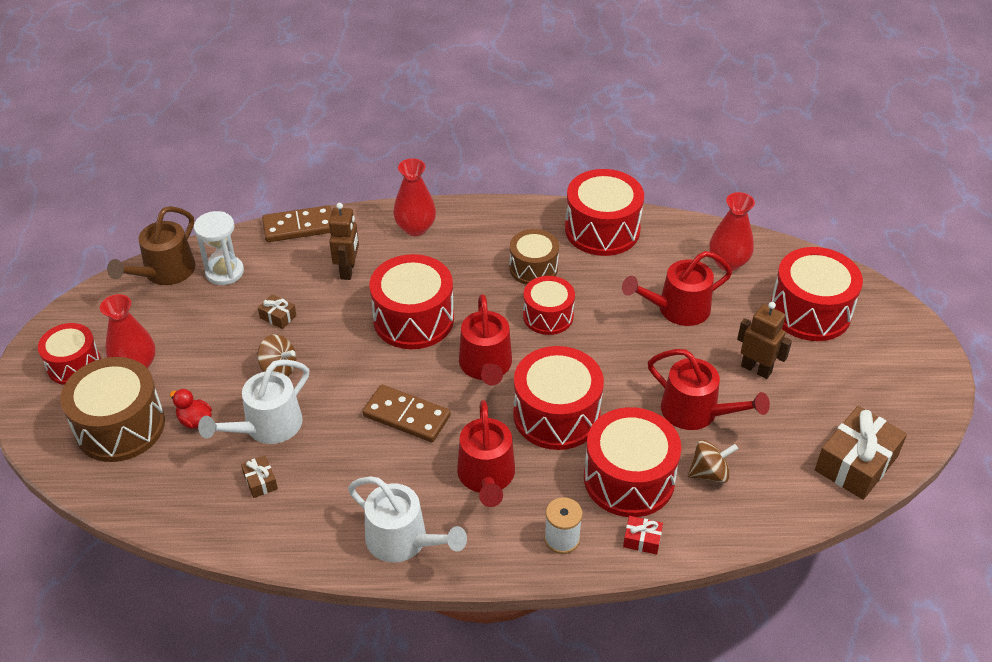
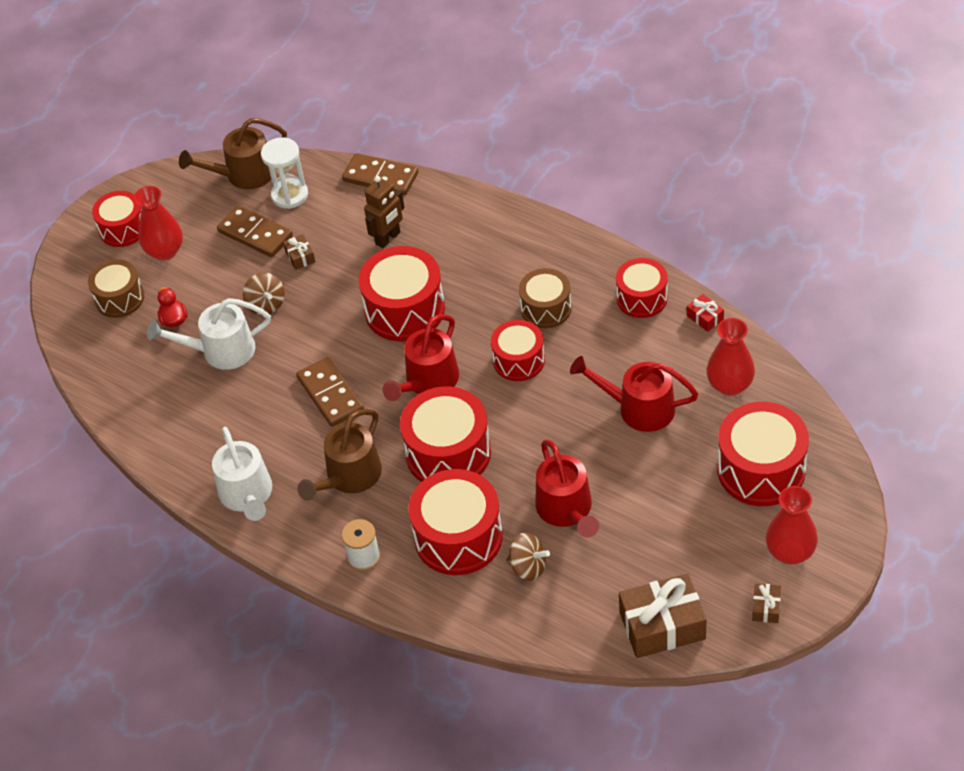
camera: 40 degrees right, 5 degrees up
brown drum [60,357,165,462] -> brown drum [88,259,144,318], size x0.63
brown gift [241,455,278,498] -> brown gift moved to [752,583,781,623]
red vase [393,158,436,236] -> red vase moved to [766,486,818,564]
red watering can [457,400,515,507] -> brown watering can [297,409,382,501]
red drum [565,169,644,256] -> red drum [616,258,667,318], size x0.63
red gift [623,516,663,555] -> red gift moved to [687,294,724,332]
brown robot [737,302,792,379] -> none
none -> brown domino [217,205,293,257]

